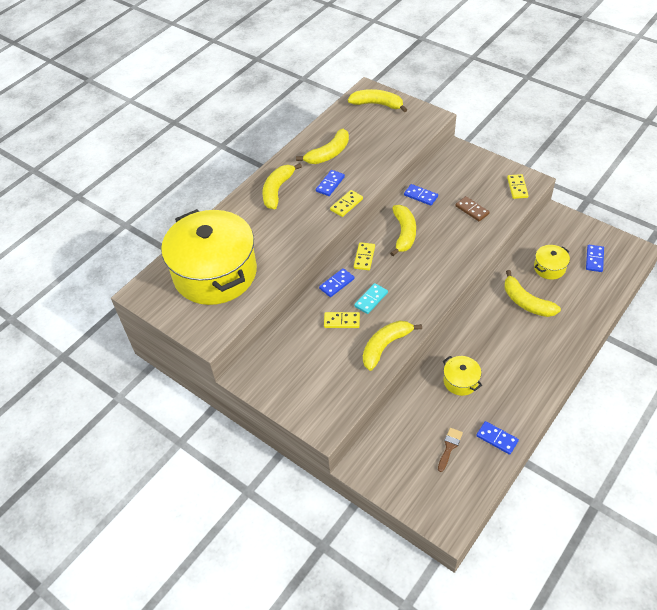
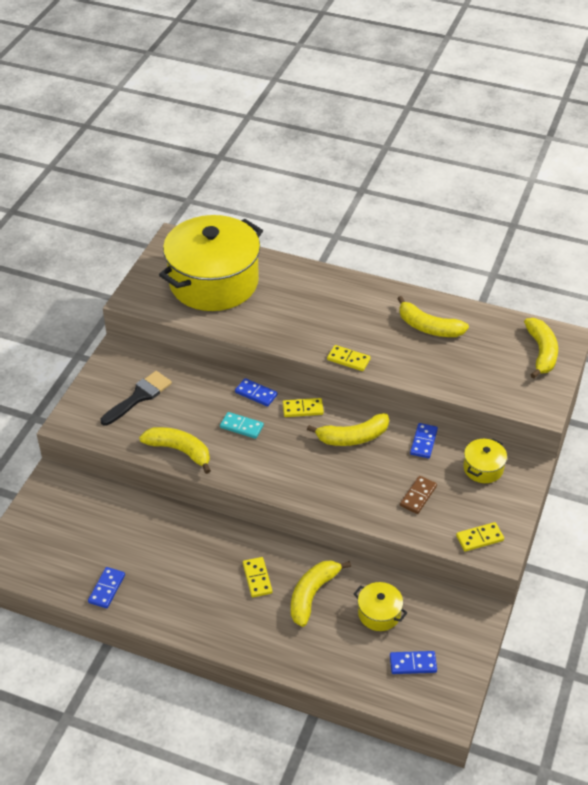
camera: 70 degrees right, 5 degrees down
yellow banana [263,163,302,209] -> none
blue domino [316,170,345,196] -> none
yellow domino [324,312,360,328] -> yellow domino moved to [243,557,272,597]
brown brush [438,428,463,472] -> none
yellow pot [443,356,482,396] -> yellow pot moved to [463,438,507,483]
none -> black brush [100,371,172,426]

